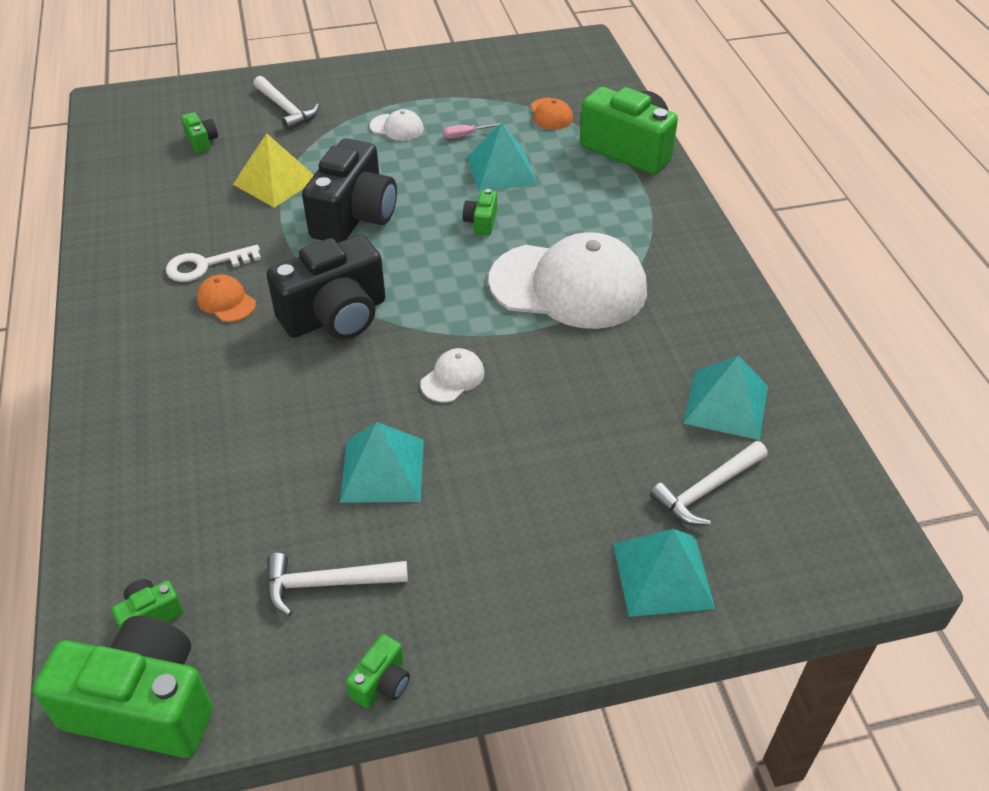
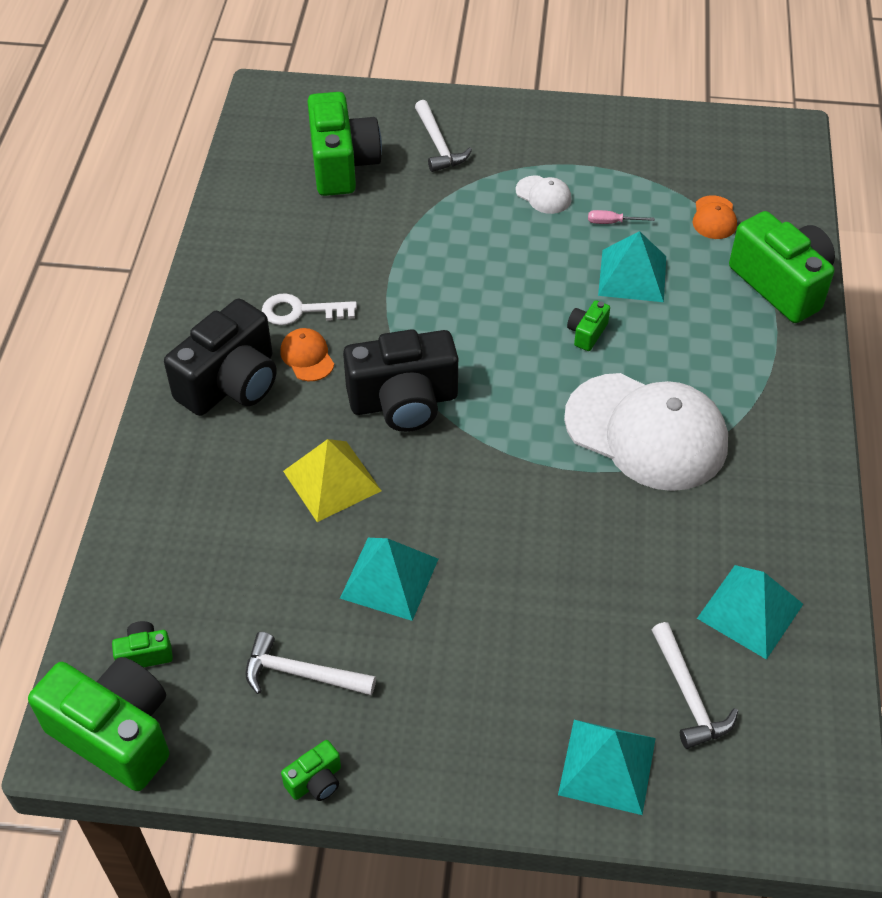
camera: 20 degrees right, 5 degrees up
green camera [181,112,218,154] -> green camera [307,92,382,196], size x2.29
yellow pyramid [233,133,314,208] -> yellow pyramid moved to [283,439,381,522]
black camera [302,139,397,243] -> black camera moved to [164,299,277,416]
white cap [420,348,484,403] -> none
white hammer [650,441,768,526] -> white hammer turned 90 degrees counterclockwise [652,622,738,749]

